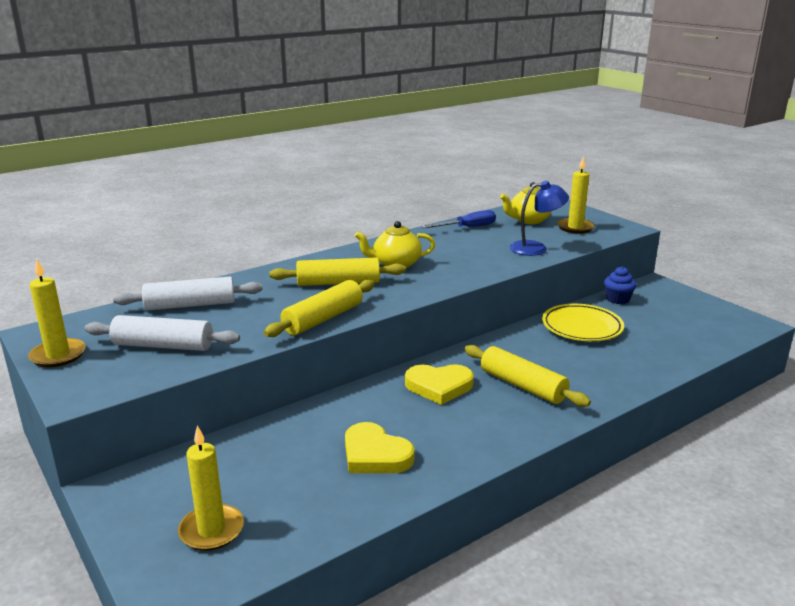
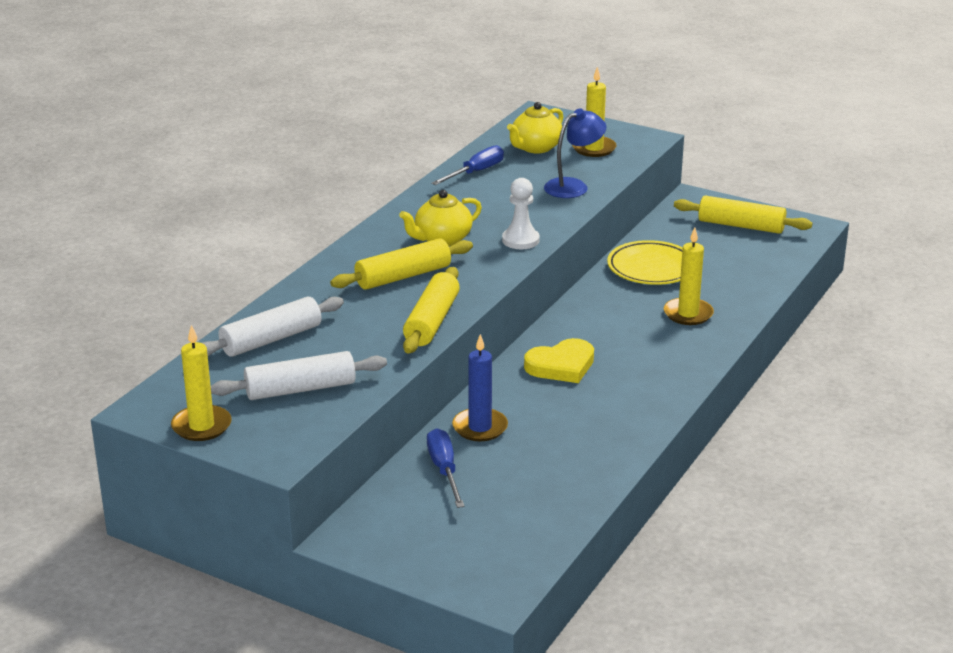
camera: 25 degrees left, 5 degrees up
yellow candle [178,425,244,551] -> yellow candle moved to [664,228,714,325]
yellow heart [345,422,415,473] -> none
yellow rolling pin [465,345,591,407] -> yellow rolling pin moved to [674,196,812,234]
blue cupcake [604,266,637,304] -> none
none -> blue screwdriver [427,428,465,508]
none -> blue candle [452,334,508,441]
none -> white pawn [502,178,540,249]

